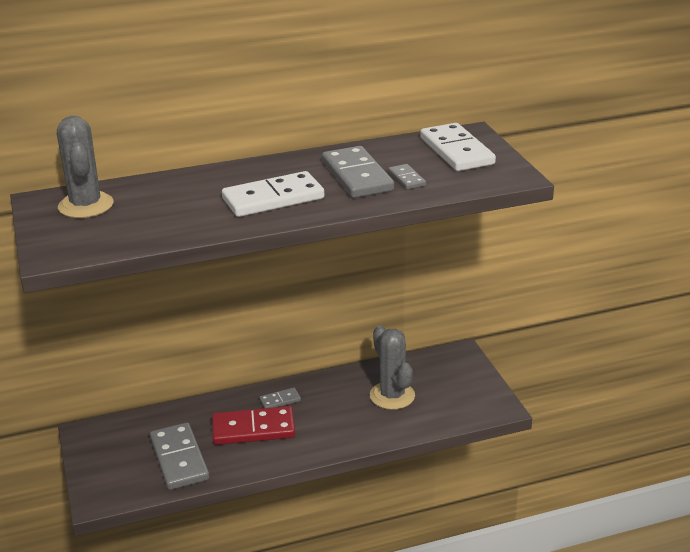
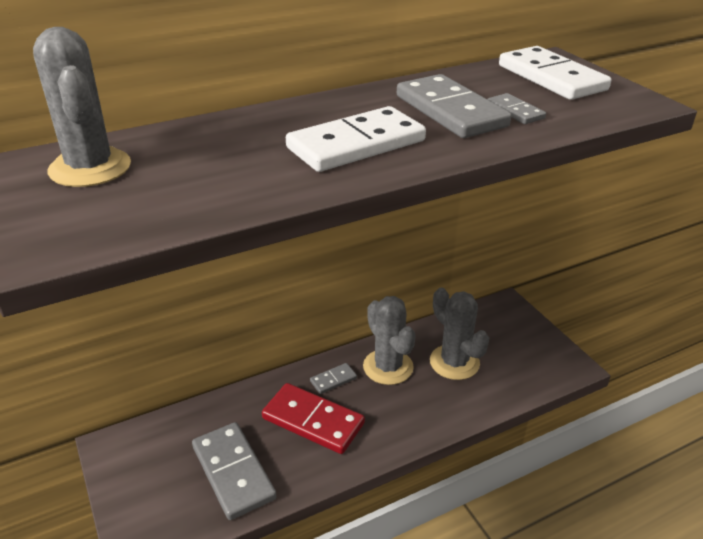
camera: 10 degrees left, 5 degrees up
red domino [212,406,295,445] -> red domino turned 45 degrees clockwise [262,383,365,454]
none -> grey cactus [363,296,416,385]

